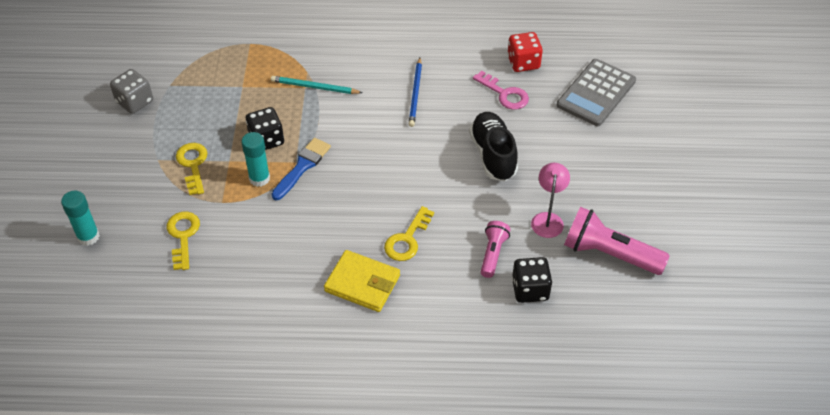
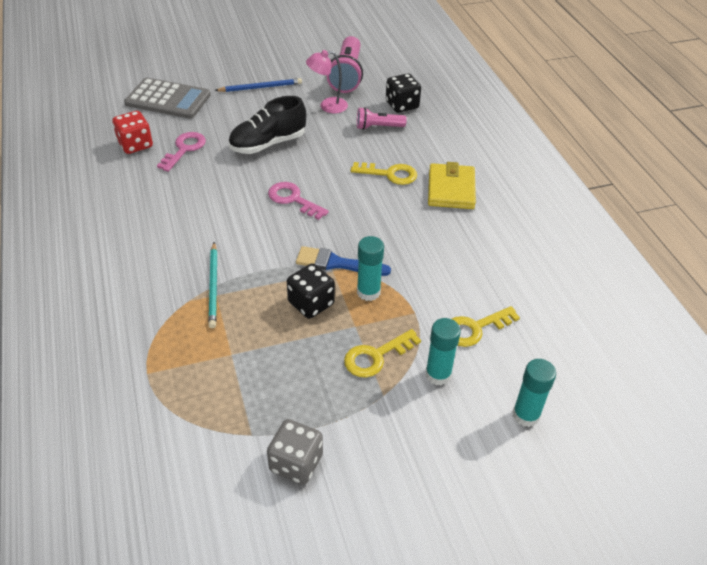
camera: 110 degrees left, 5 degrees down
blue pencil [409,58,422,127] -> blue pencil moved to [214,78,302,92]
none -> pink key [268,182,329,220]
none -> turquoise glue stick [425,318,461,385]

